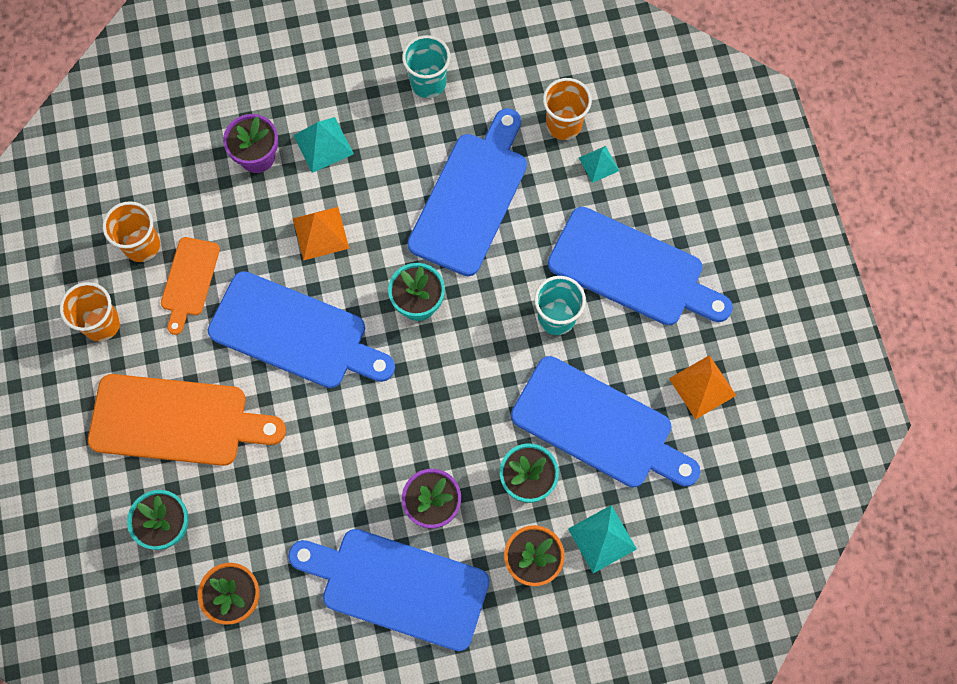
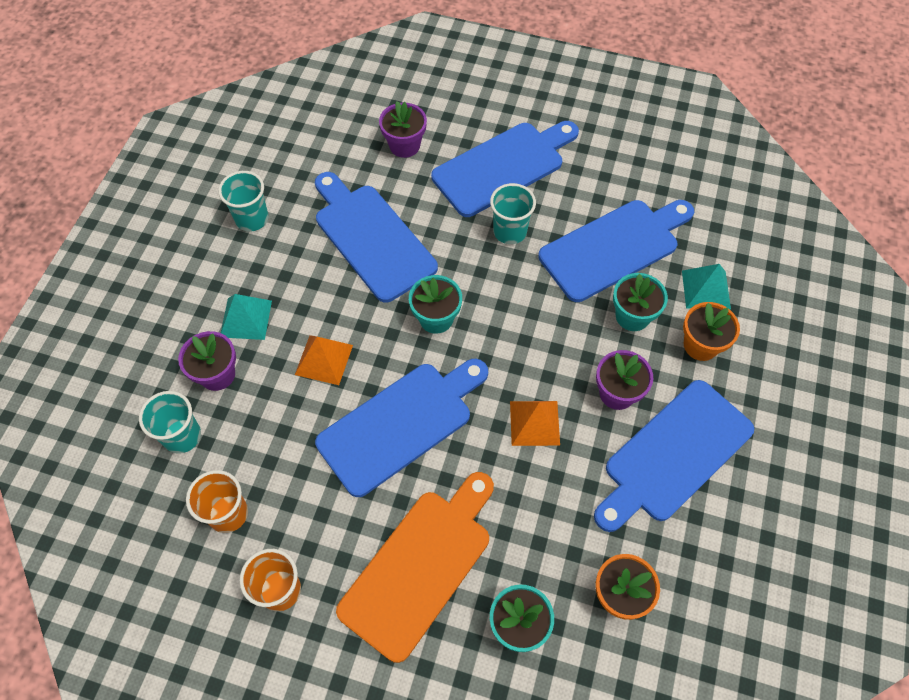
camera: 60 degrees left, 10 degrees down
orange cutting board [161,237,220,335] -> none
orange cup [543,78,592,140] -> none
turquoise pyramid [579,146,619,183] -> purple flower pot [379,101,427,158]
orange pyramid [669,355,737,419] -> orange pyramid moved to [510,401,560,446]
none -> turquoise cup [139,391,201,454]

